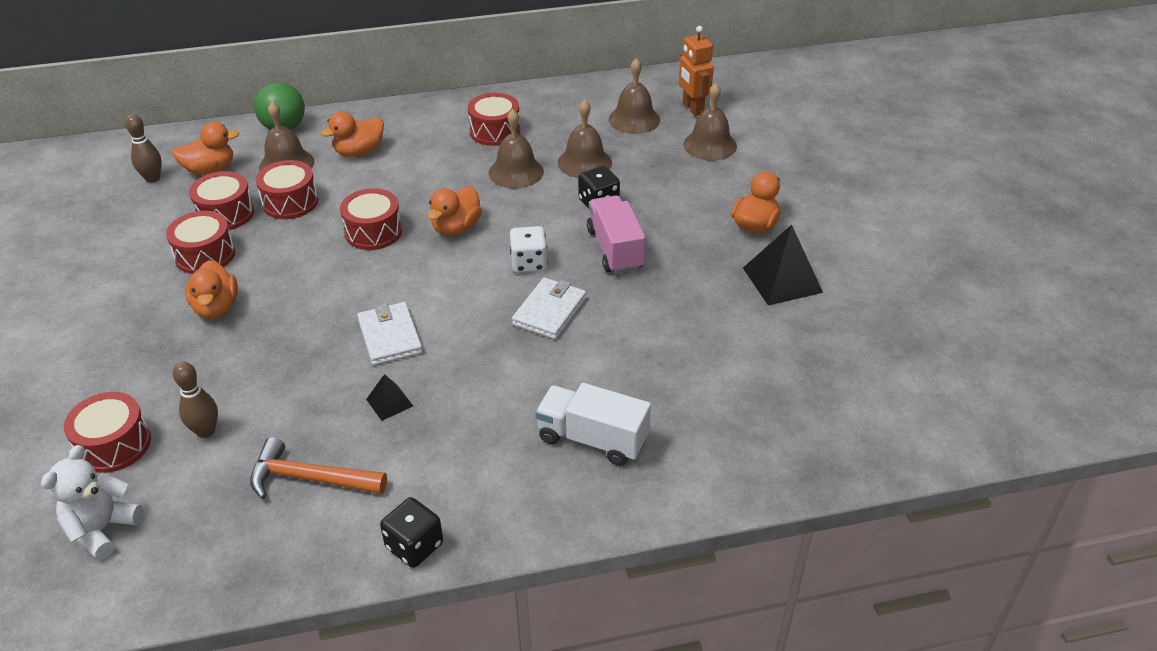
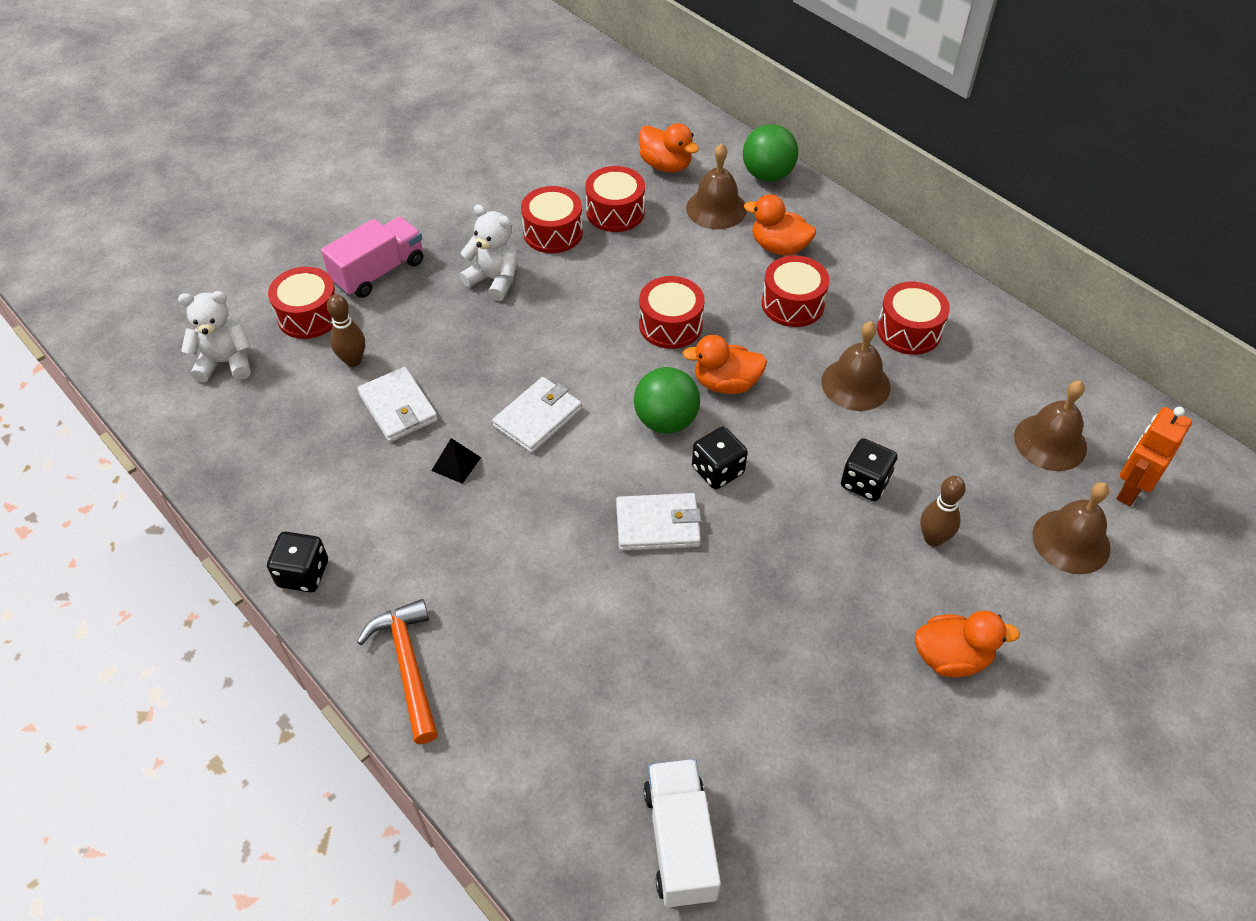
camera: 60 degrees right, 10 degrees up
brown bowling pin [125,114,162,183] -> brown bowling pin moved to [920,476,966,546]
orange duck [185,260,238,319] -> white teddy bear [460,204,519,301]
orange hammer [250,437,387,499] -> orange hammer moved to [357,599,438,744]
red drum [256,160,318,219] -> red drum moved to [762,255,830,327]
white dice [510,226,548,273] -> black dice [692,426,748,489]
white truck [535,383,651,466] -> white truck moved to [643,759,721,908]
brown bell [558,100,612,178] -> none
pink truck [587,195,646,274] -> pink truck moved to [321,217,423,298]
black pyramid [743,225,823,305] -> none
none -> white wallet [357,367,438,442]
none -> green ball [634,367,700,433]

